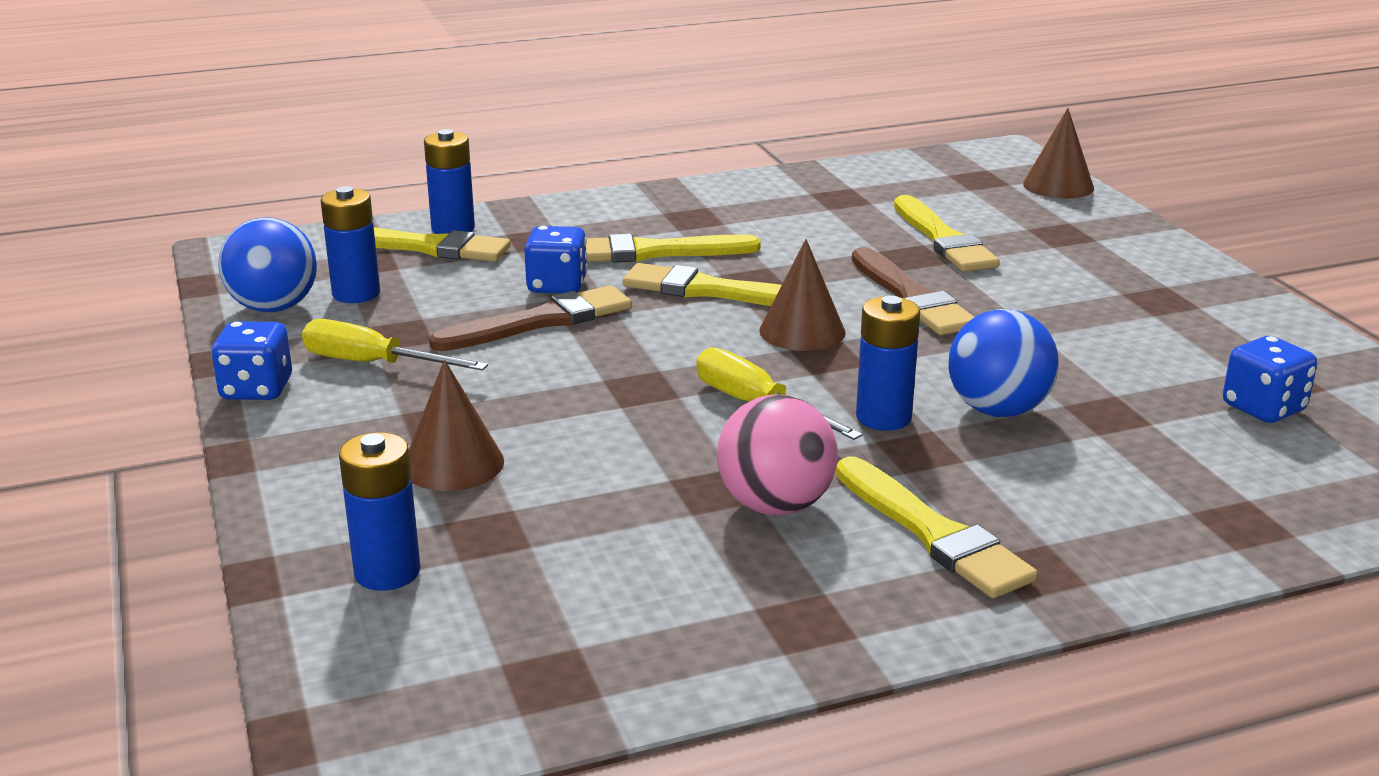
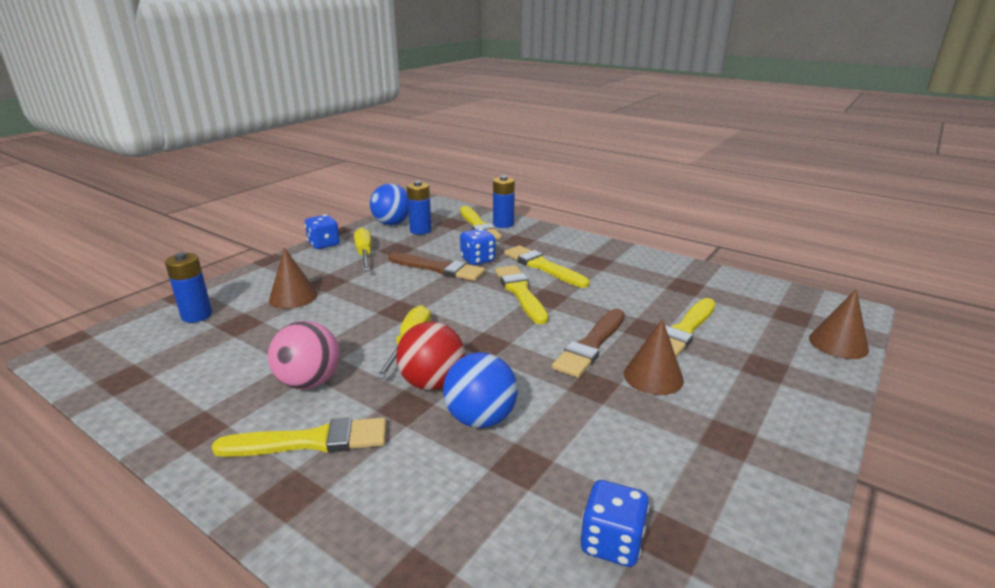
camera: 55 degrees right, 0 degrees up
brown cone [759,239,845,351] -> brown cone moved to [624,318,684,395]
yellow brush [836,456,1038,598] -> yellow brush turned 120 degrees counterclockwise [211,417,386,457]
blue battery [856,295,920,431] -> red ball [396,321,465,390]

